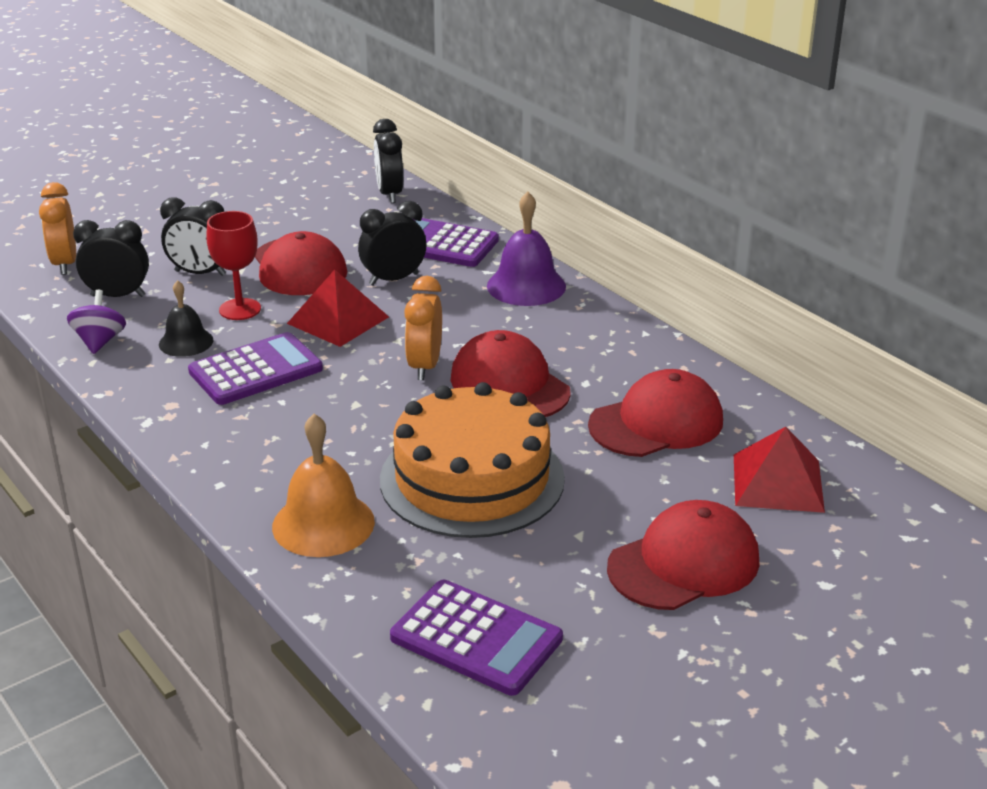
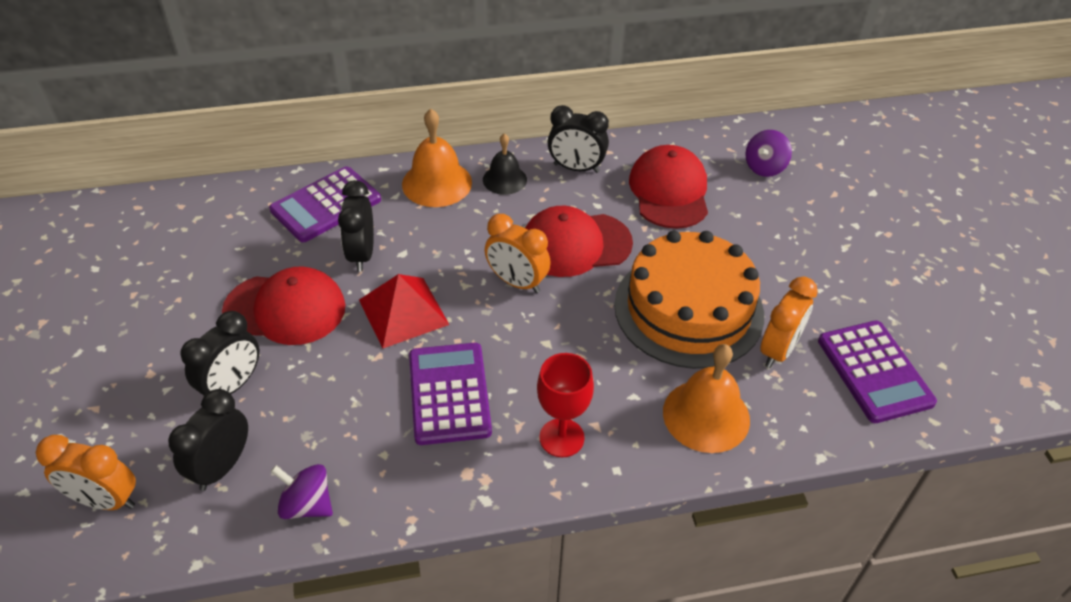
camera: 65 degrees left, 15 degrees up
black bell [159,280,214,357] -> black bell moved to [483,133,527,195]
red goblet [206,211,261,320] -> red goblet moved to [537,353,594,457]
black clock [373,119,403,203] -> black clock moved to [548,105,609,173]
purple calculator [390,579,563,696] -> purple calculator turned 105 degrees clockwise [818,320,937,423]
purple bell [487,192,566,306] -> orange bell [402,109,472,207]
red cap [607,500,759,610] -> none
red pyramid [734,427,825,513] -> purple spinning top [745,130,792,177]
none -> orange clock [760,277,818,368]

